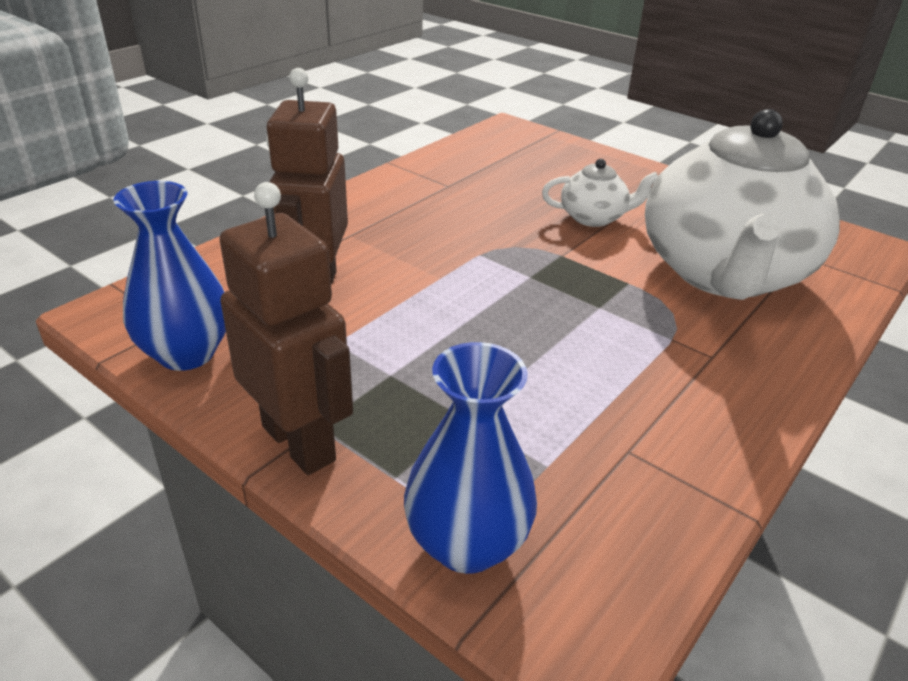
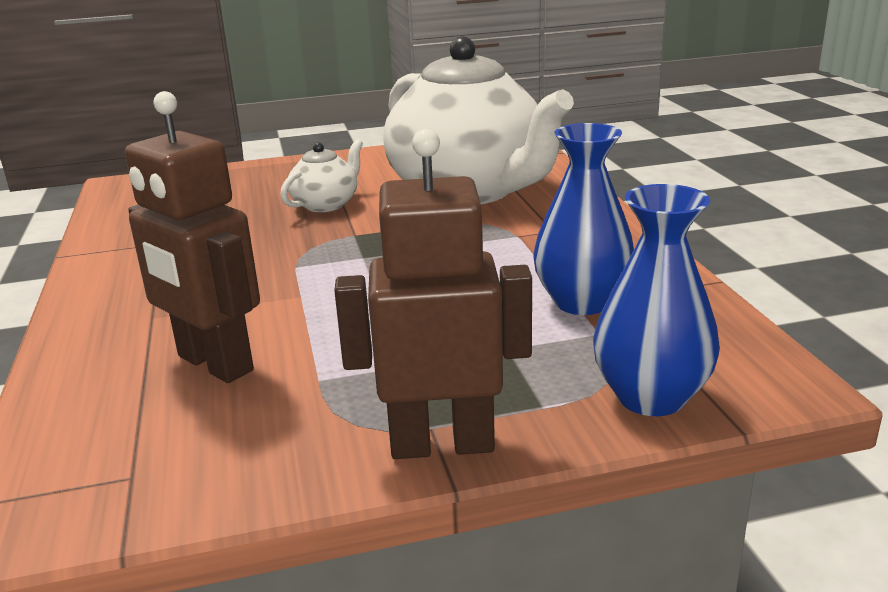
camera: 50 degrees left, 10 degrees down
blue vase [113,181,226,371] -> blue vase moved to [533,123,634,315]

